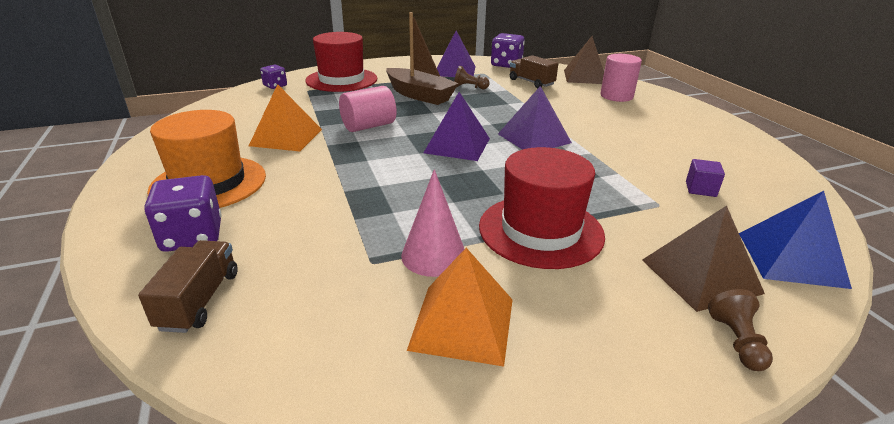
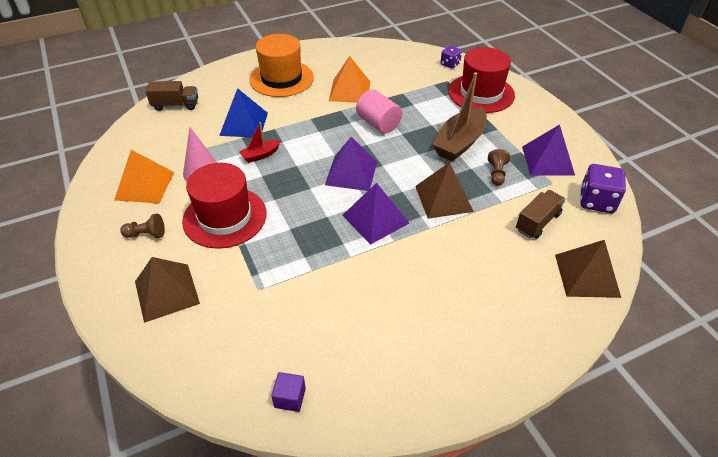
camera: 85 degrees right, 15 degrees up
purple dice [144,175,222,252] -> none
pink cylinder [600,54,642,102] -> none
purple cube [686,159,725,197] -> purple cube moved to [271,372,306,412]
brown pawn [708,289,773,371] -> brown pawn moved to [120,214,165,238]
blue pyramid [739,191,852,289] -> blue pyramid moved to [219,88,268,137]
none -> red boat [239,122,280,163]
none -> brown pyramid [415,162,474,219]

